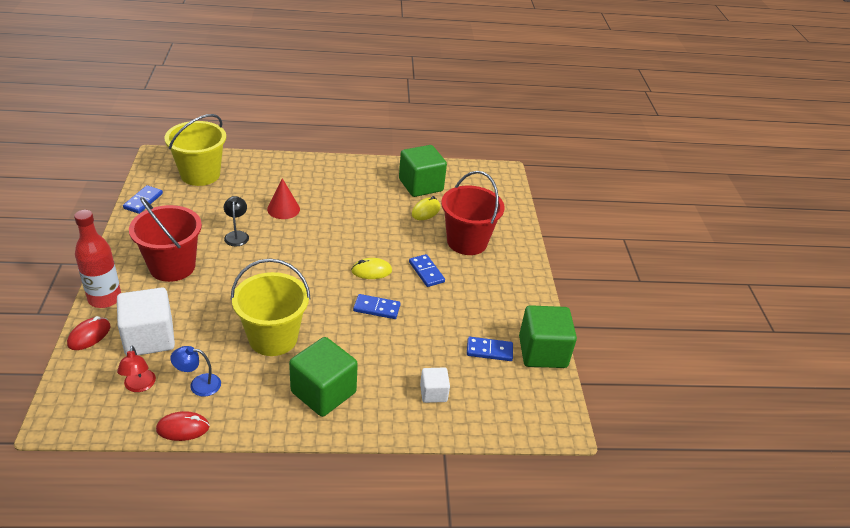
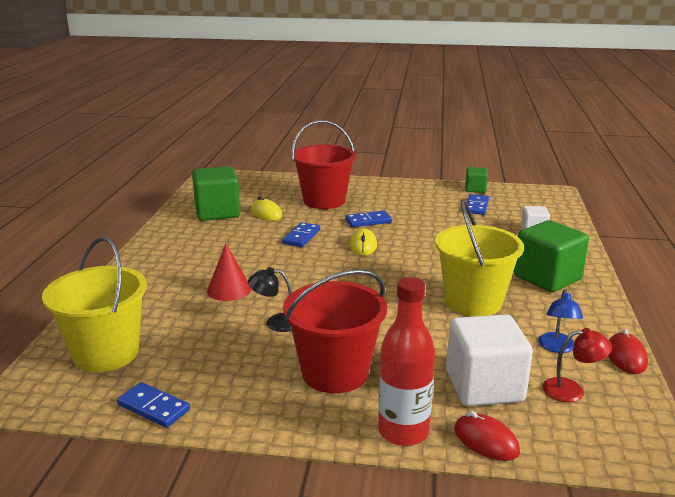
camera: 75 degrees left, 15 degrees down
blue domino [353,294,401,319] -> blue domino moved to [282,222,320,247]
green cube [519,305,577,368] -> green cube [465,167,488,193], size x0.53

